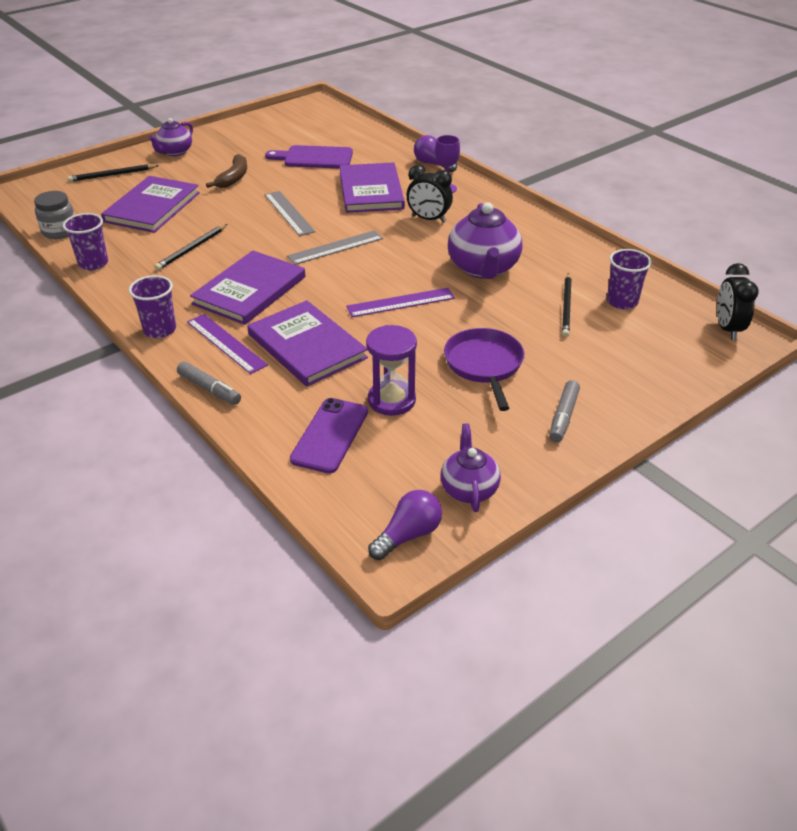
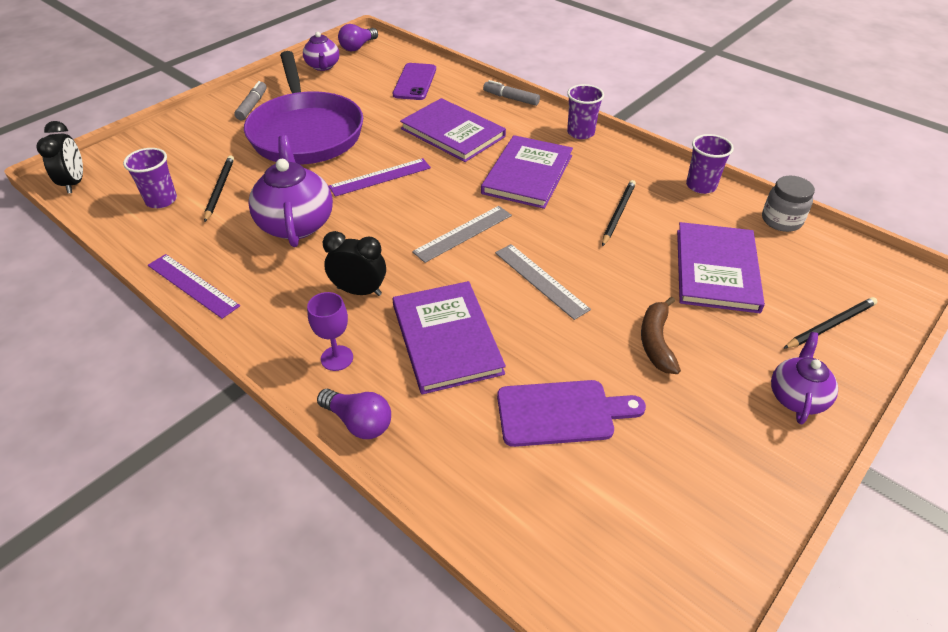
camera: 170 degrees right, 5 degrees up
purple ruler [187,314,268,374] -> purple ruler moved to [148,254,240,319]
purple hourglass [366,325,417,416] -> none
purple pan [444,328,524,411] -> purple pan [244,51,363,165], size x1.78

